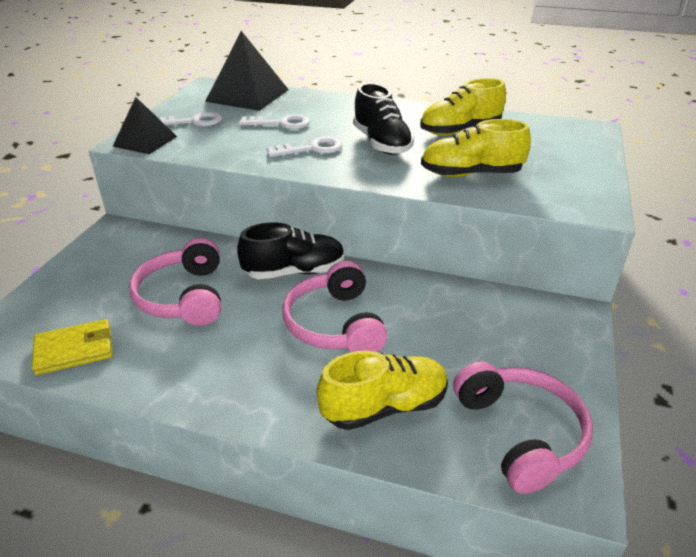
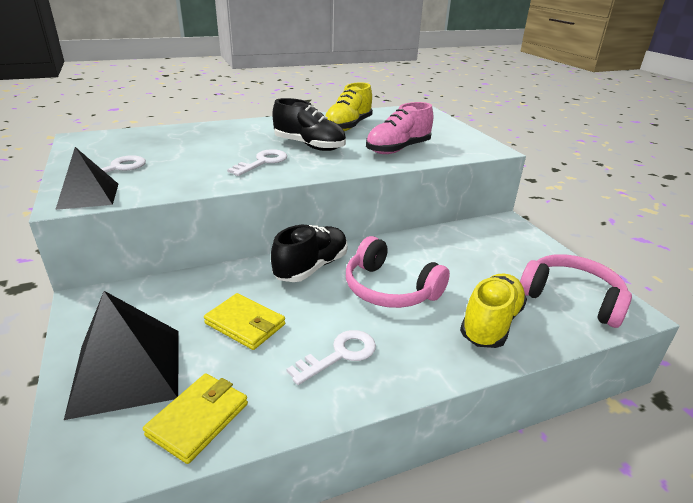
camera: 40 degrees left, 5 degrees down
pink headphones [129,238,221,326] -> yellow wallet [204,293,285,350]
black pyramid [205,31,289,111] -> black pyramid moved to [64,291,179,420]
white key [239,114,310,129] -> white key moved to [287,330,376,385]
yellow shoe [421,119,531,177] -> pink shoe [366,102,433,154]

